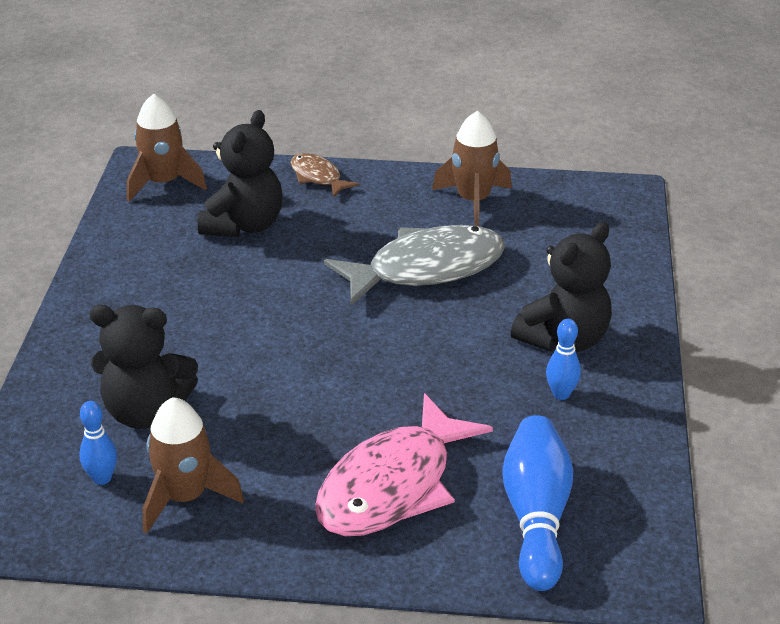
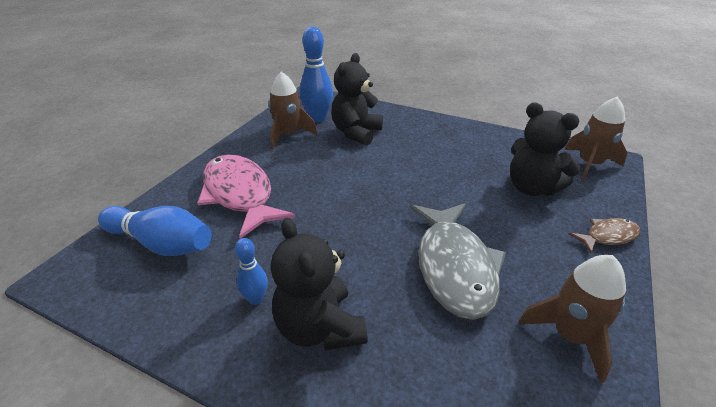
camera: 110 degrees right, 0 degrees up
blue bowling pin [79,401,117,485] -> blue bowling pin [300,27,333,122], size x1.88

